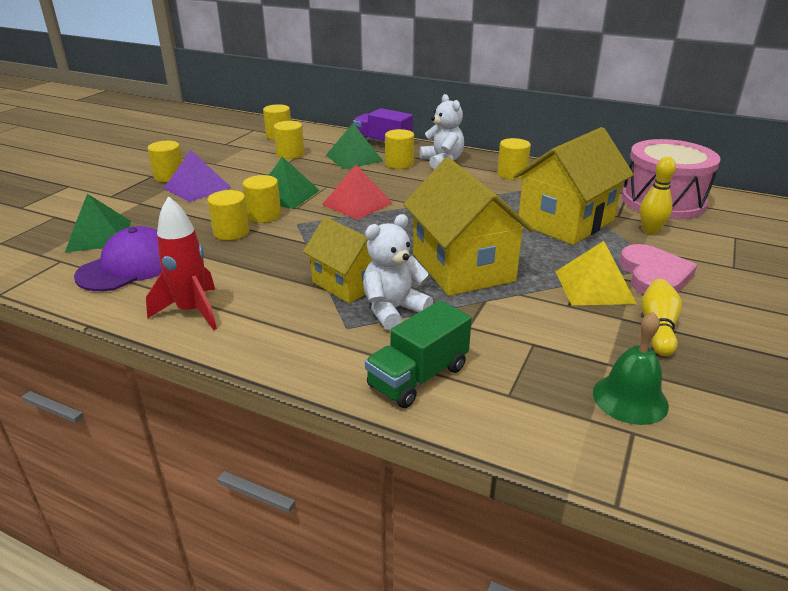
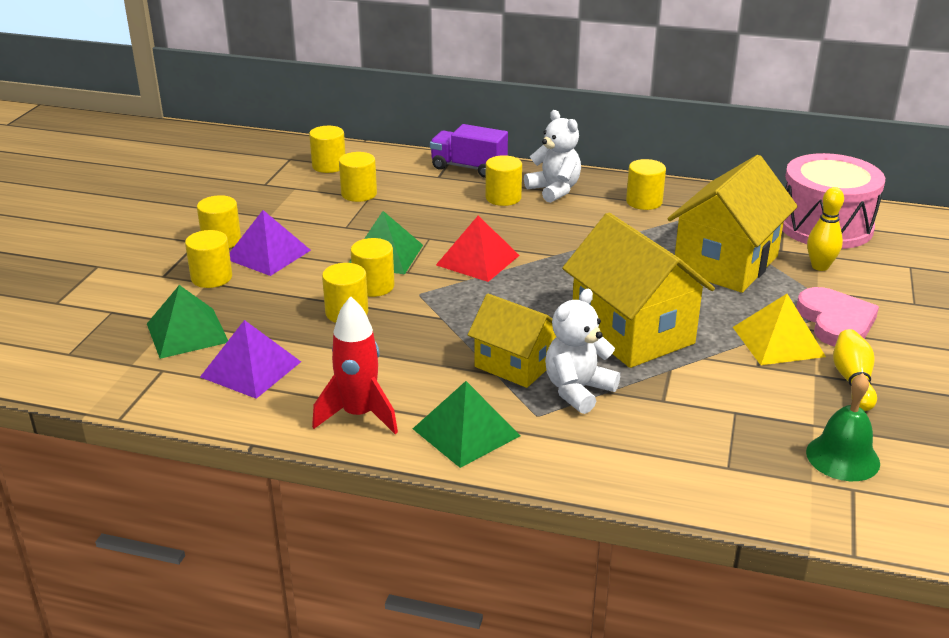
camera: 10 degrees left, 0 degrees up
purple cap [74,226,162,291] -> purple pyramid [200,320,301,399]
green pyramid [326,123,383,169] -> green pyramid moved to [413,381,520,468]
green truck [365,300,472,408] -> none
none -> yellow cylinder [185,230,232,288]

